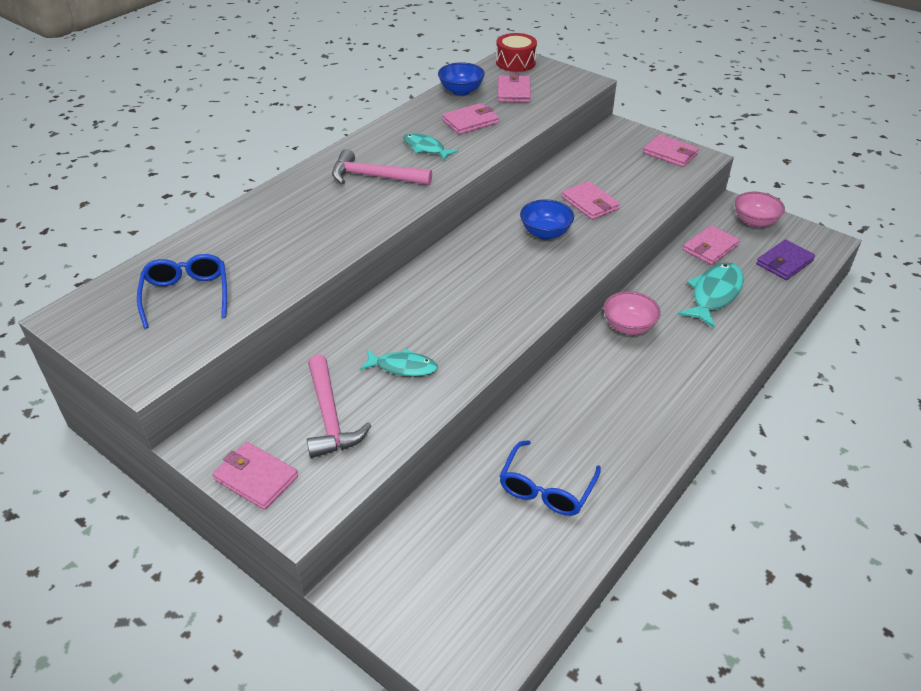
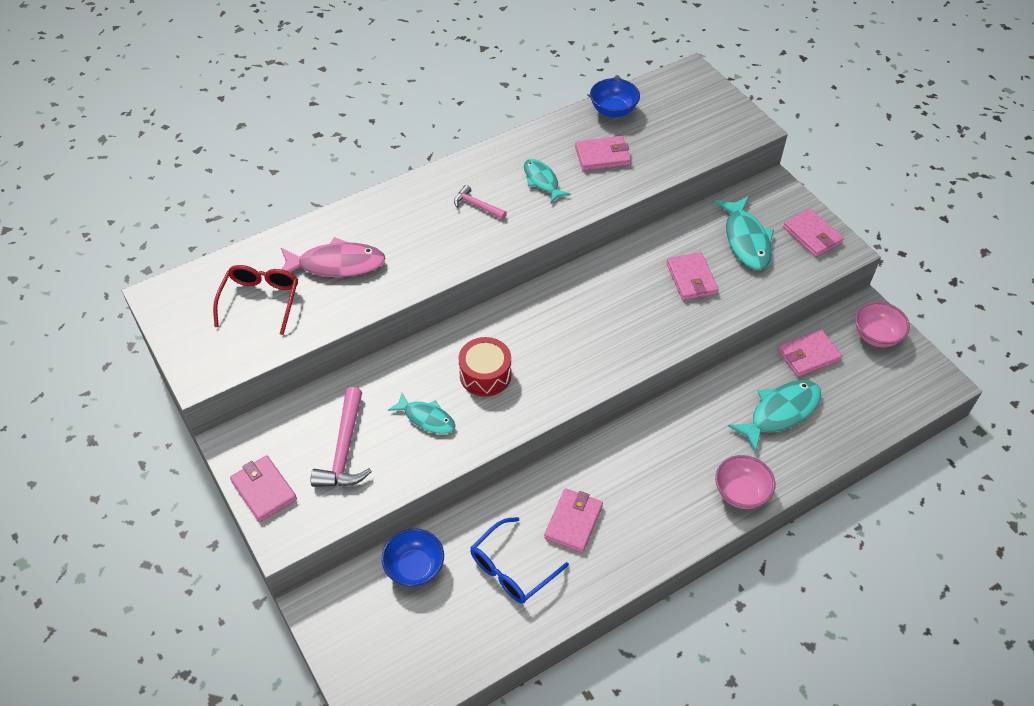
camera: 20 degrees right, 10 degrees up
blue glasses [137,254,227,329] -> red glasses [213,265,298,335]
pink hammer [332,149,432,185] -> pink hammer [454,185,507,220], size x0.56
red drum [496,33,537,72] -> red drum moved to [458,337,511,396]
pink wallet [498,74,531,103] -> pink wallet moved to [544,488,603,553]
blue bowl [520,199,574,240] -> blue bowl moved to [382,529,444,587]
pink bowl [603,291,661,335] -> pink bowl moved to [715,455,775,509]
purple wallet [756,239,815,280] -> none
none -> pink fish [281,237,386,277]
none -> turquoise fish [715,196,774,270]

